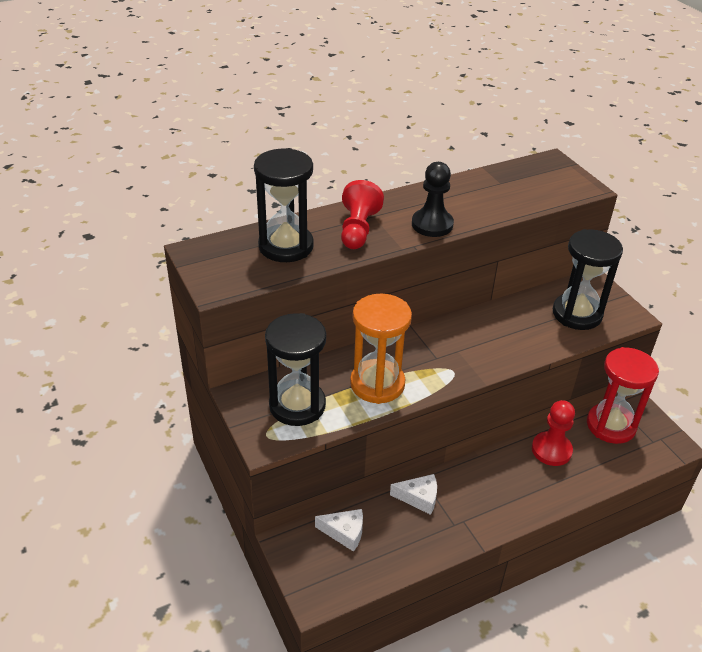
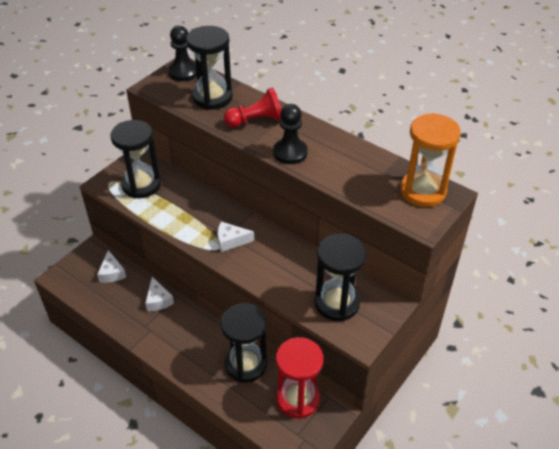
camera: 65 degrees right, 5 degrees up
orange hourglass [350,294,412,404] -> orange hourglass moved to [400,113,461,207]
red pawn [532,400,575,466] -> black hourglass [221,303,267,383]
none -> black pawn [168,26,197,81]
none -> white cheese [218,222,254,252]

